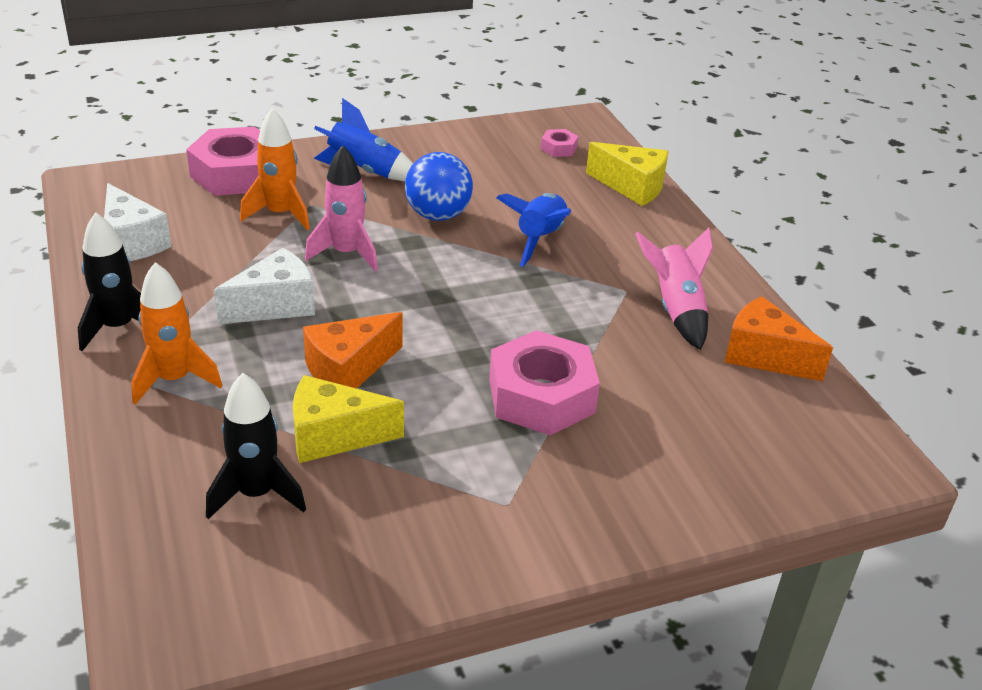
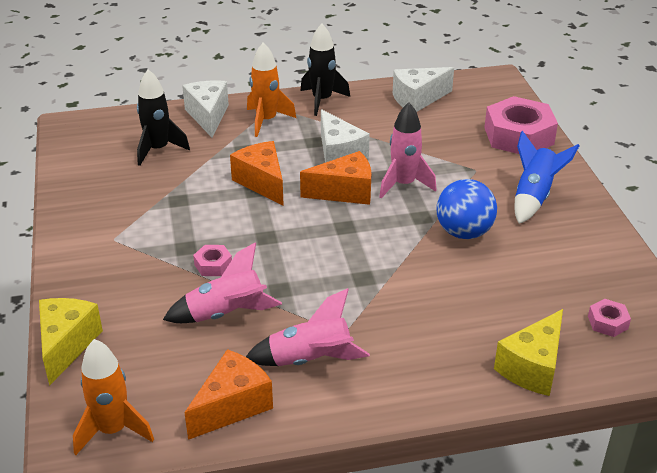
camera: 100 degrees right, 0 degrees up
orange rocket [240,108,310,230] -> orange rocket moved to [73,339,154,455]
yellow cheese [293,375,404,463] -> yellow cheese moved to [39,298,103,386]
pink nut [489,330,600,435] -> pink nut [193,245,232,276], size x0.44
blue rocket [496,193,571,267] -> none
none -> pink rocket [163,242,282,323]
none -> white cheese [182,80,229,138]
none -> orange cheese [300,151,371,205]

